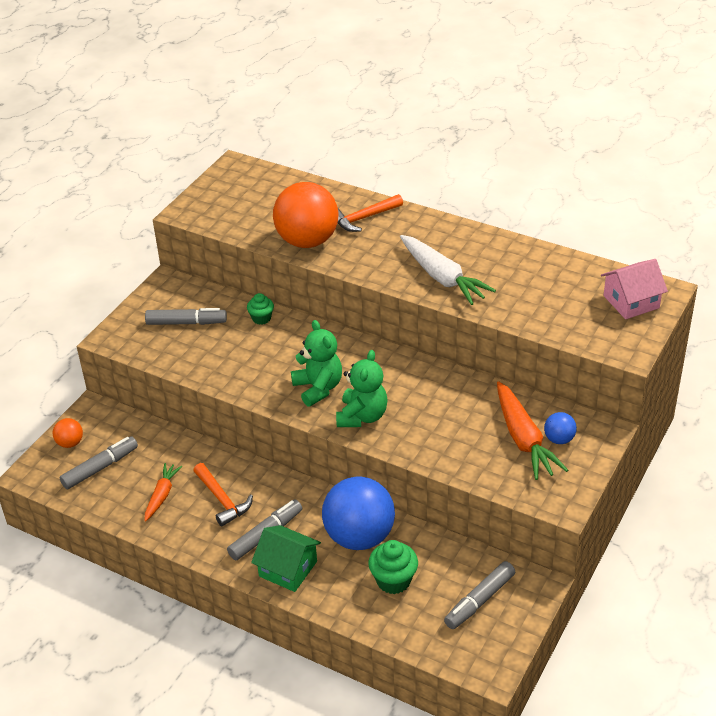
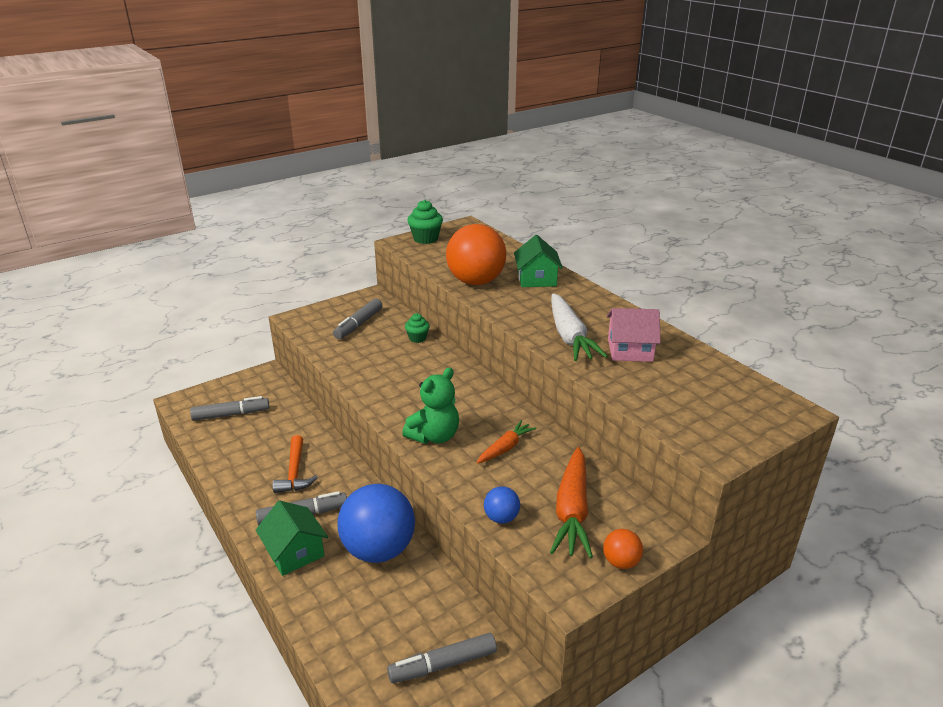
camera: 25 degrees right, 10 degrees down
orange ball [53,418,83,448] -> orange ball moved to [603,529,643,569]
grey marker [145,308,227,325] -> grey marker turned 90 degrees clockwise [333,299,383,339]
orange carrot [145,463,182,521] -> orange carrot moved to [477,420,537,464]
green teddy bear [291,320,342,407] -> none
orange hammer [338,194,403,232] -> green house [514,235,563,287]
green cupcake [368,540,418,594] -> green cupcake moved to [407,200,443,244]
blue ball [544,412,577,444] -> blue ball moved to [484,486,520,524]
pink house [601,259,668,319] -> pink house moved to [607,308,661,362]

